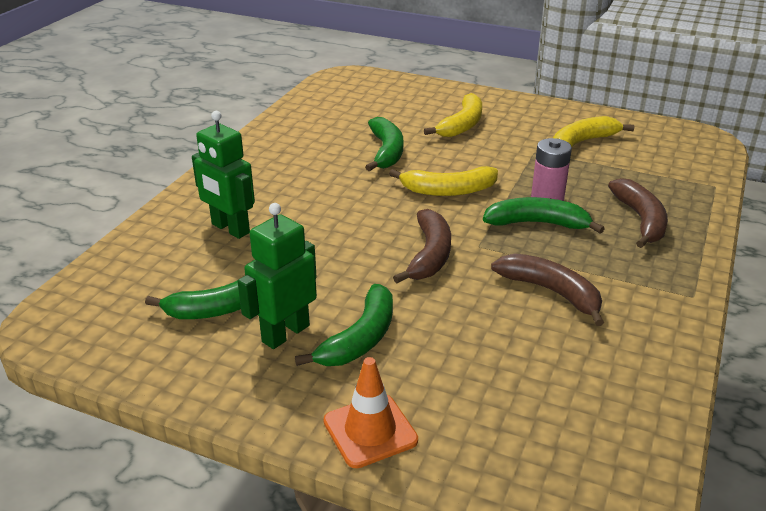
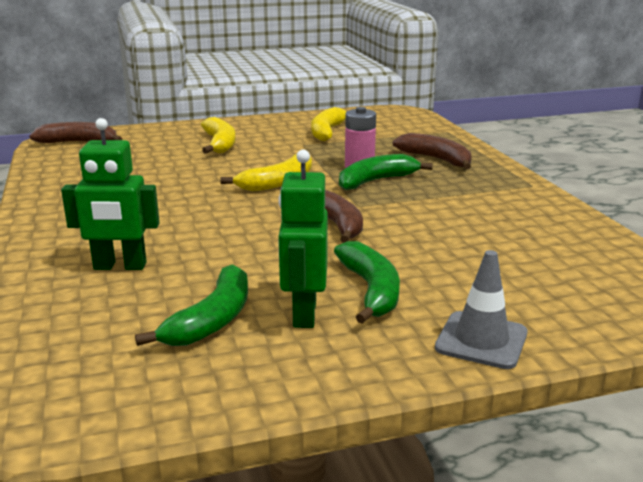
camera: 40 degrees left, 10 degrees down
orange traffic cone [323,357,418,468] -> grey traffic cone [435,250,528,369]
green banana [365,117,403,171] -> none
brown banana [491,253,604,326] -> brown banana moved to [30,122,122,143]

